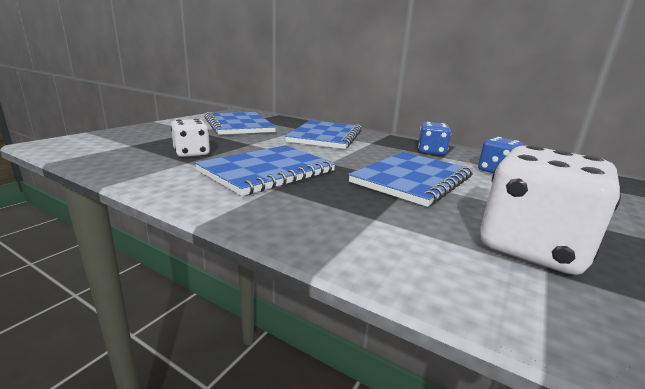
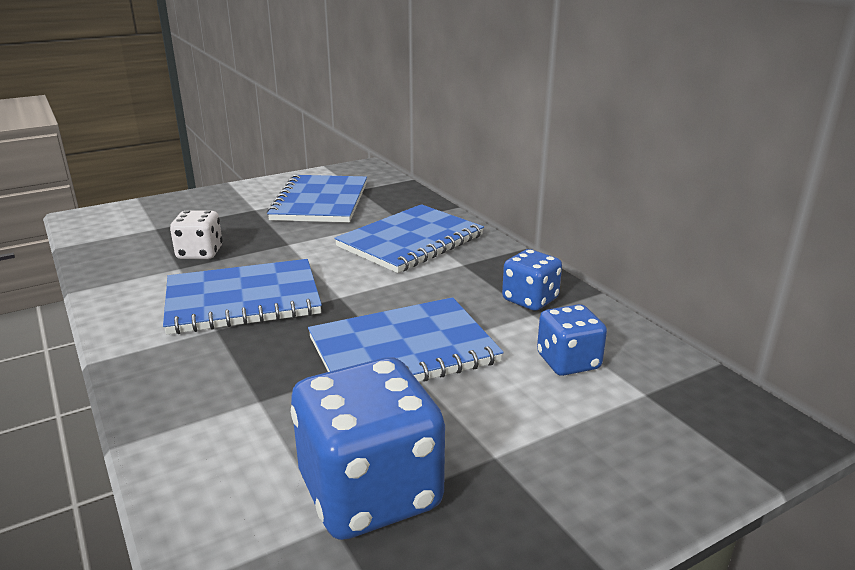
camera: 30 degrees right, 5 degrees up
white dice [480,145,621,275] -> blue dice [291,357,445,540]

